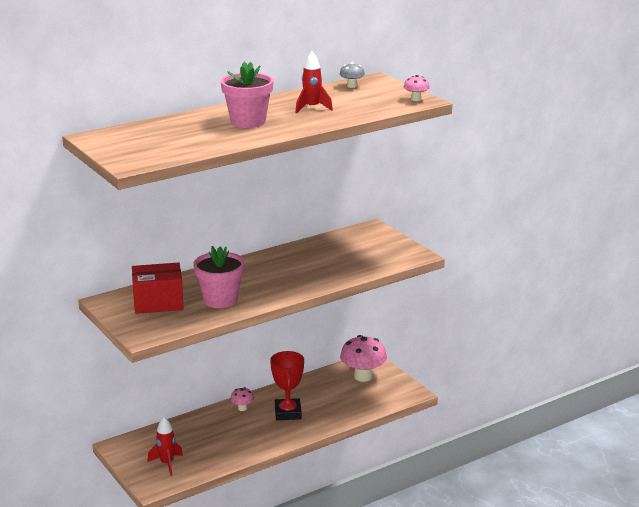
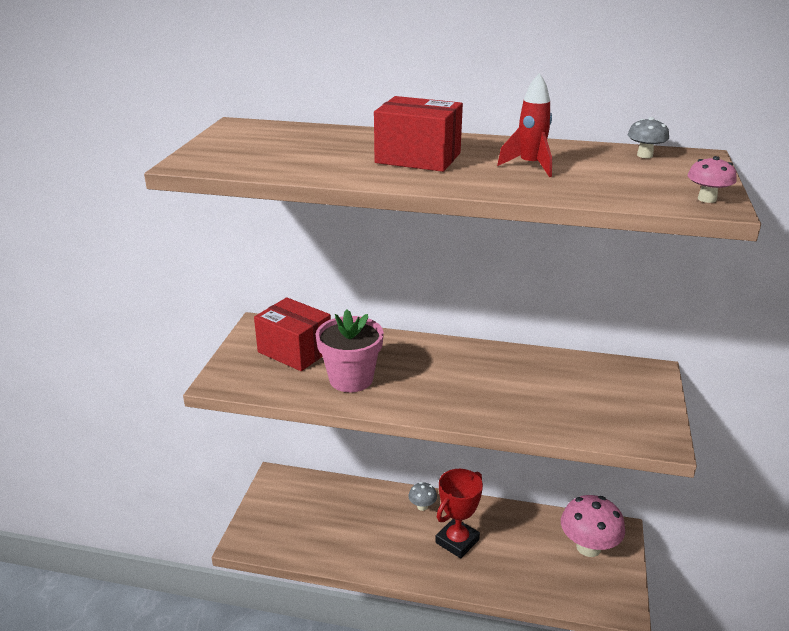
camera: 45 degrees right, 5 degrees up
red rocket [147,417,183,476] -> none
pink flower pot [221,62,273,128] -> red box [374,96,463,172]
pink mushroom [230,387,254,411] -> grey mushroom [408,482,437,511]

